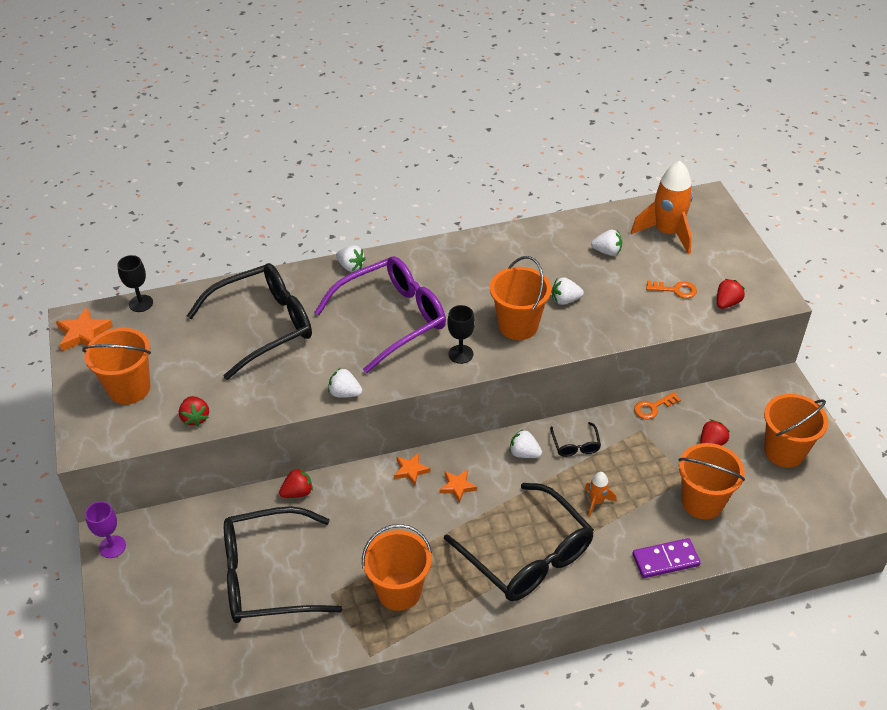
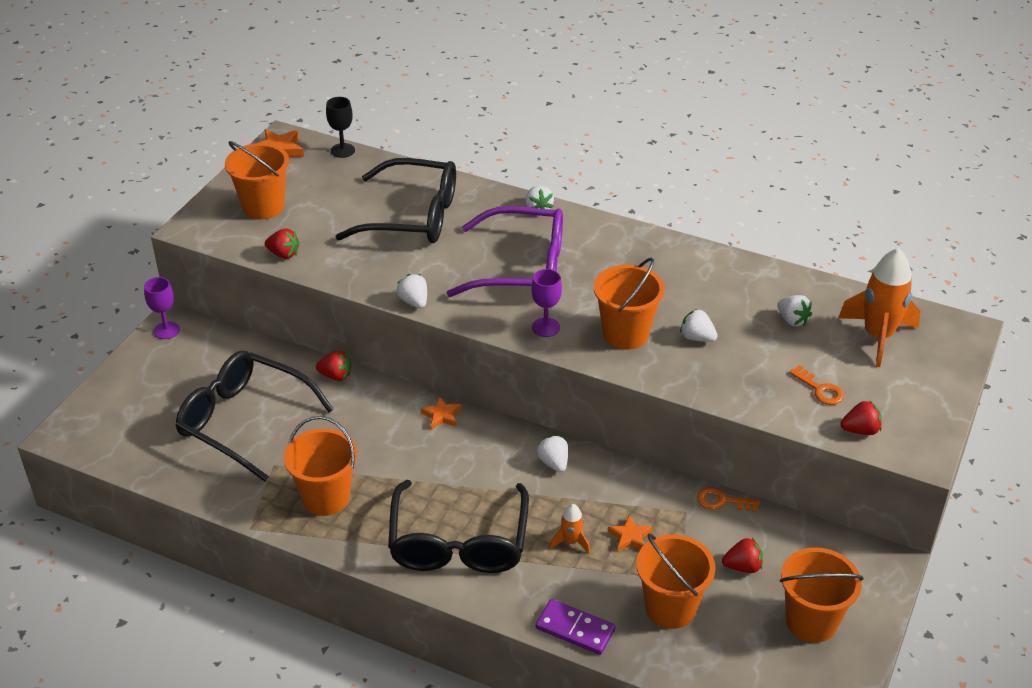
camera: 40 degrees right, 5 degrees down
red strawberry [179,396,209,426] -> red strawberry turned 90 degrees counterclockwise [265,228,300,259]
orange star [439,470,477,503] -> orange star moved to [608,515,652,551]
black goblet [447,305,475,364] -> purple goblet [531,269,562,337]
black glasses [550,422,601,457] -> none

